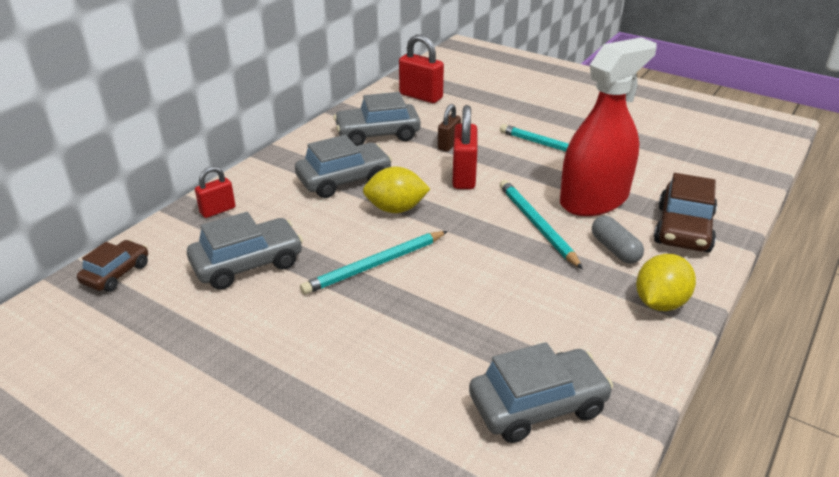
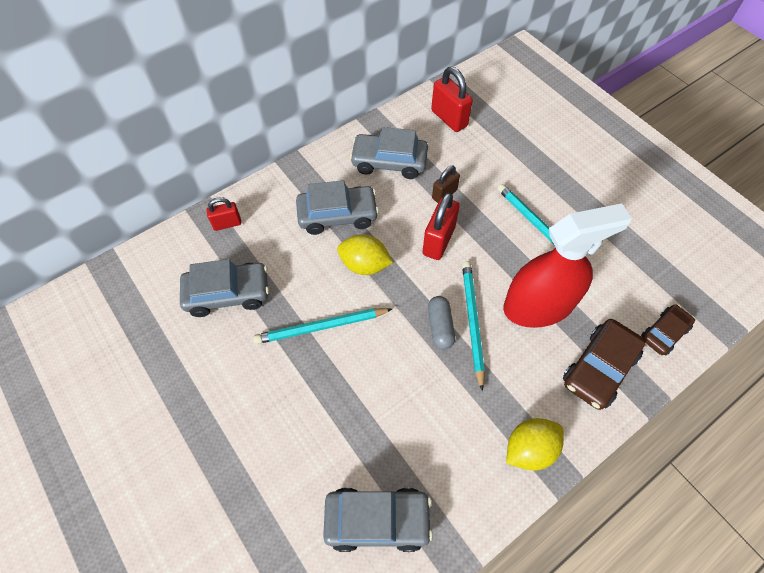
camera: 20 degrees right, 25 degrees up
brown car [77,240,148,292] -> brown car moved to [641,304,695,355]
grey capsule [592,216,644,264] -> grey capsule moved to [428,296,455,349]

